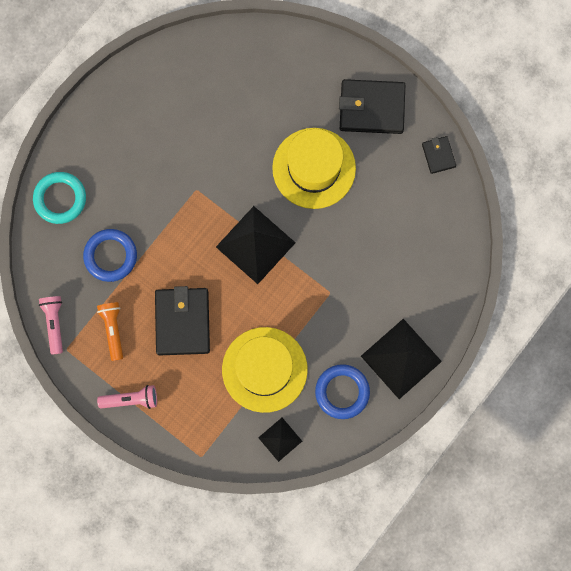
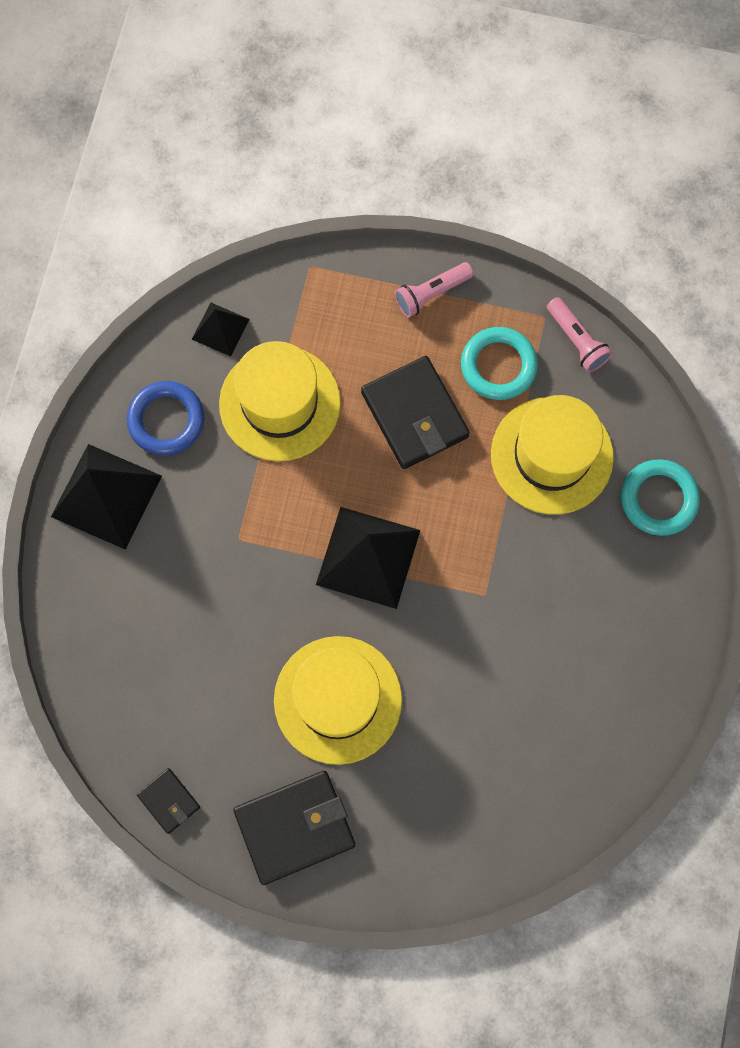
camera: 155 degrees right, 5 degrees down
blue ring [83,229,137,282] -> yellow hat [491,395,614,515]
orange flashlight [97,302,123,361] -> turquoise ring [461,327,538,400]

